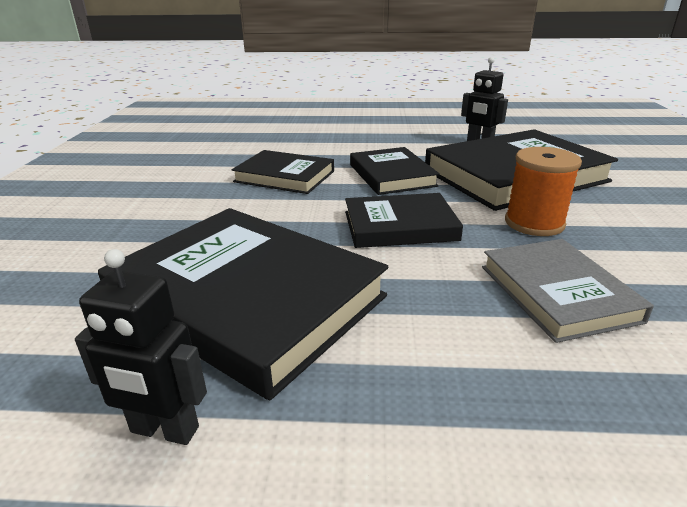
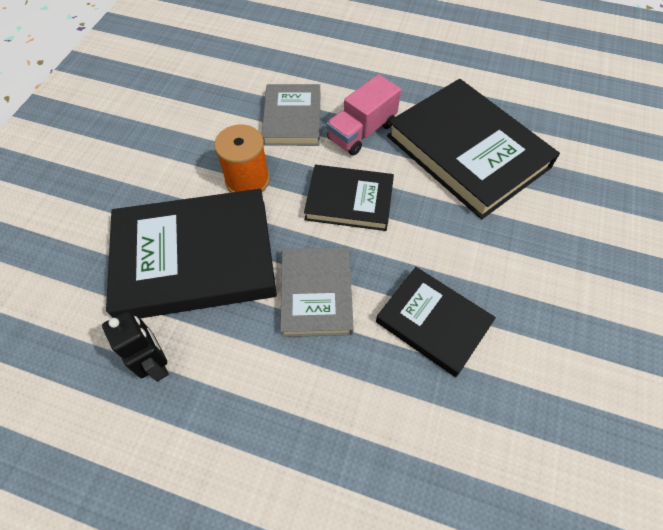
camera: 165 degrees left, 30 degrees up
black robot [75,249,207,445] -> none
black book [350,147,440,195] -> grey book [280,247,354,337]
none -> pink truck [326,74,401,156]

